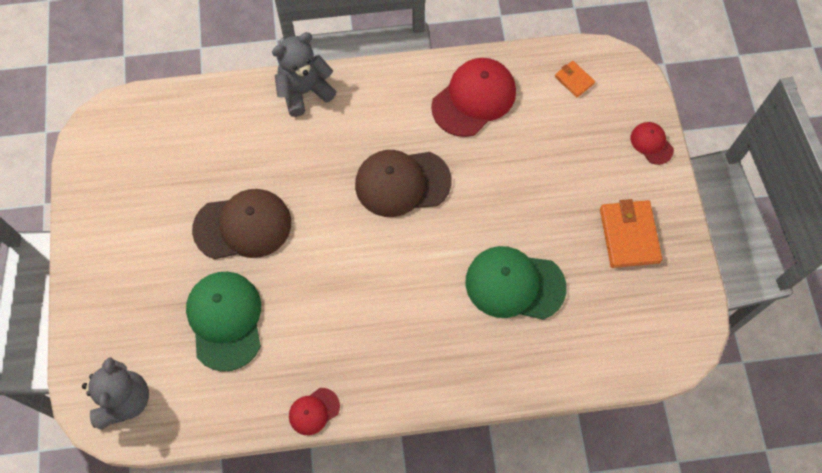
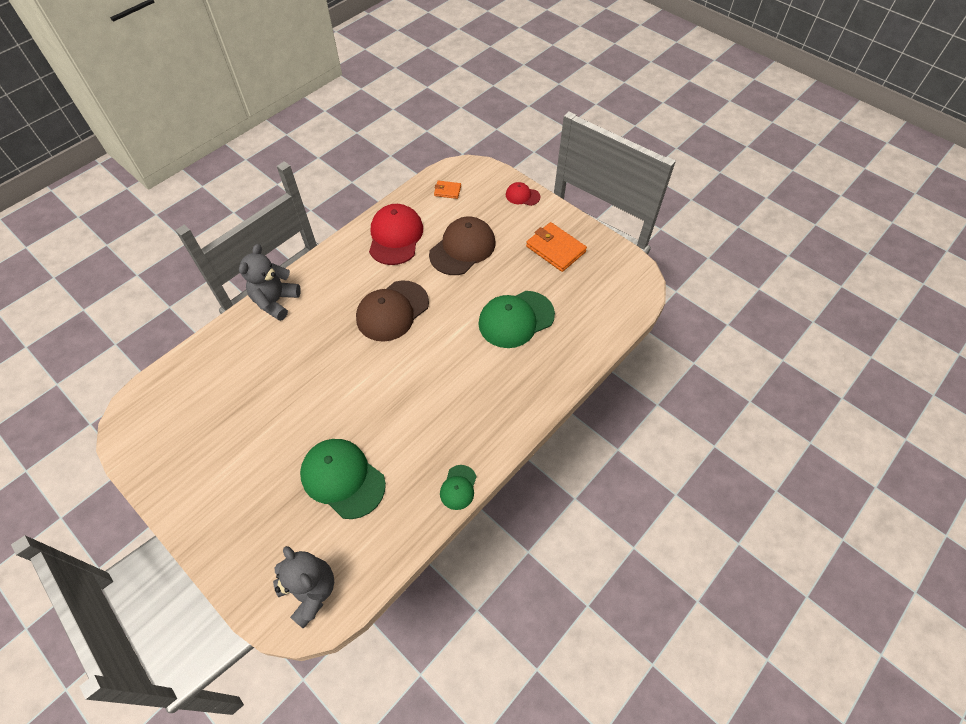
camera: 40 degrees left, 10 degrees down
brown cap [192,189,291,259] -> brown cap moved to [429,216,496,275]
red cap [289,388,340,435] -> green cap [440,465,477,510]

